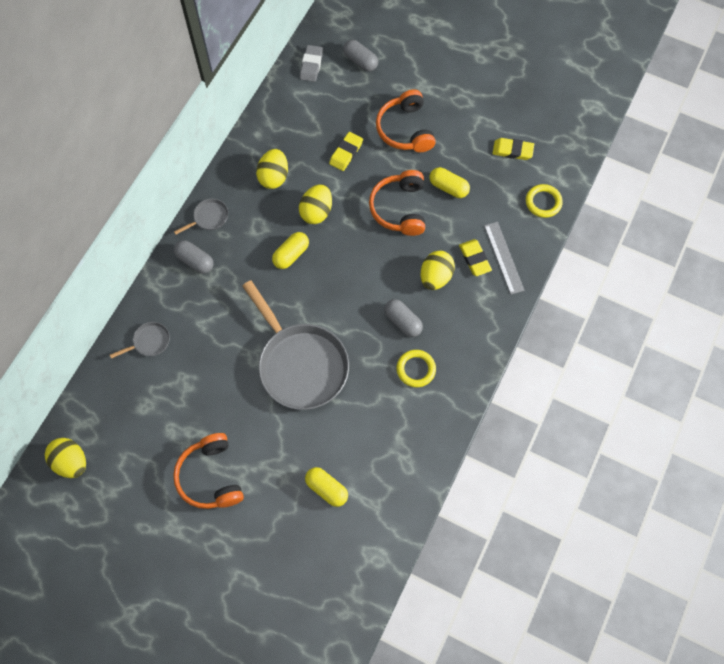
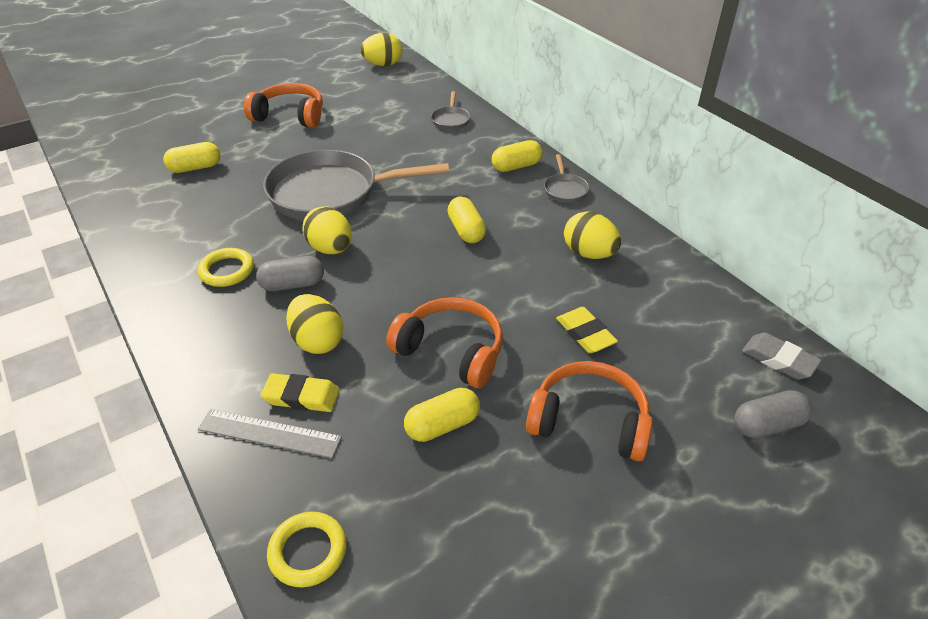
camera: 120 degrees right, 25 degrees down
grey capsule [174,240,214,274] -> yellow capsule [492,140,542,172]
yellow egg [299,184,332,224] -> yellow egg moved to [302,206,352,254]
yellow eraser [493,138,534,160] -> none

